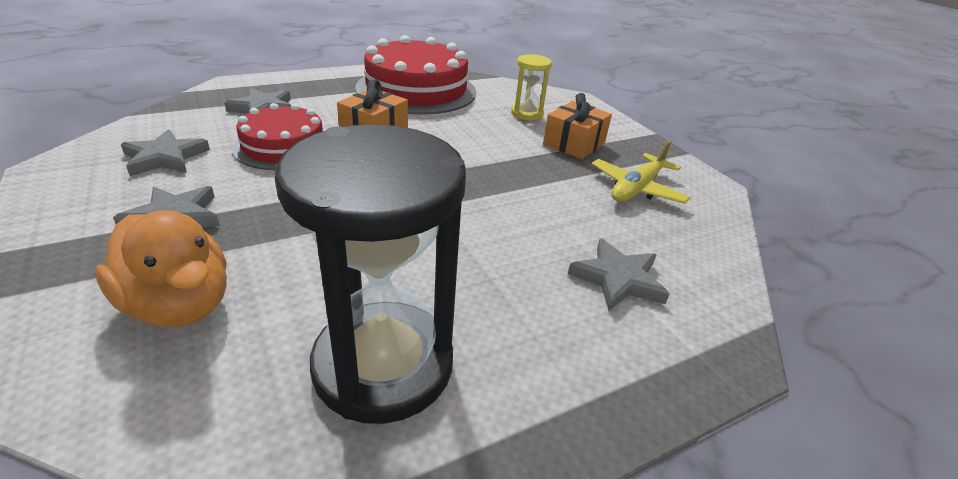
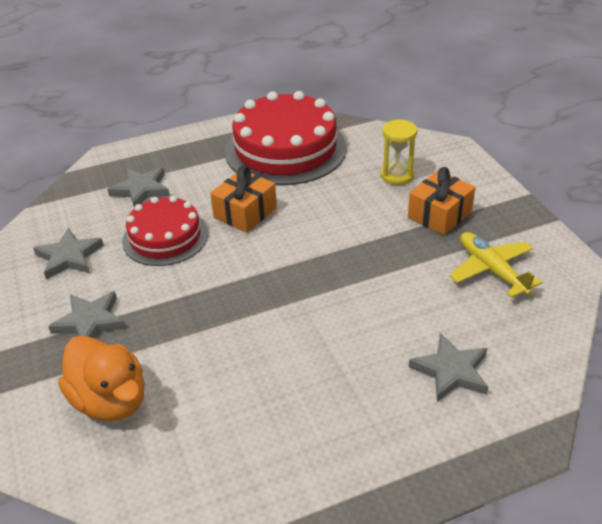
camera: 10 degrees right, 5 degrees up
black hourglass [275,124,466,424] -> none
yellow plane [592,140,691,204] -> yellow plane turned 105 degrees clockwise [449,232,543,298]

